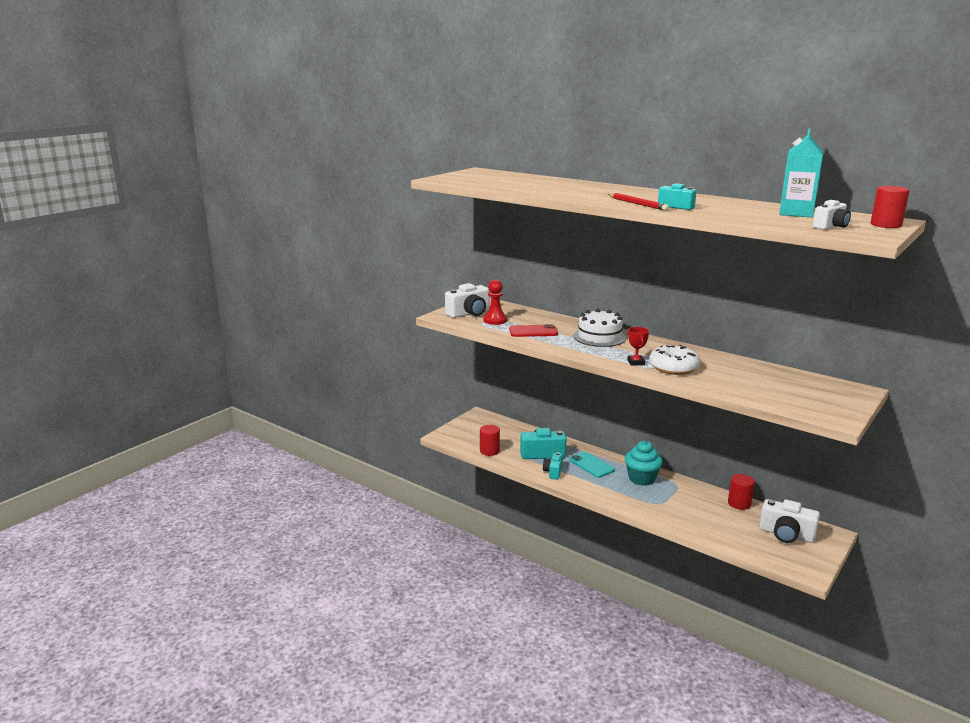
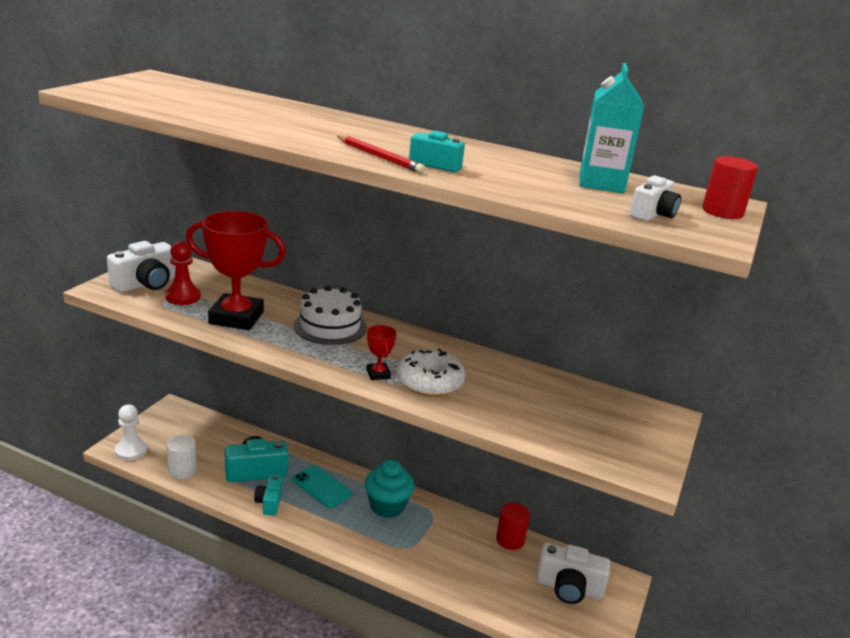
camera: 15 degrees left, 5 degrees up
red cylinder [480,425,500,456] -> white cylinder [166,435,197,479]
red phone [509,324,558,337] -> red trophy [186,211,286,330]
none -> white pawn [115,404,148,461]

